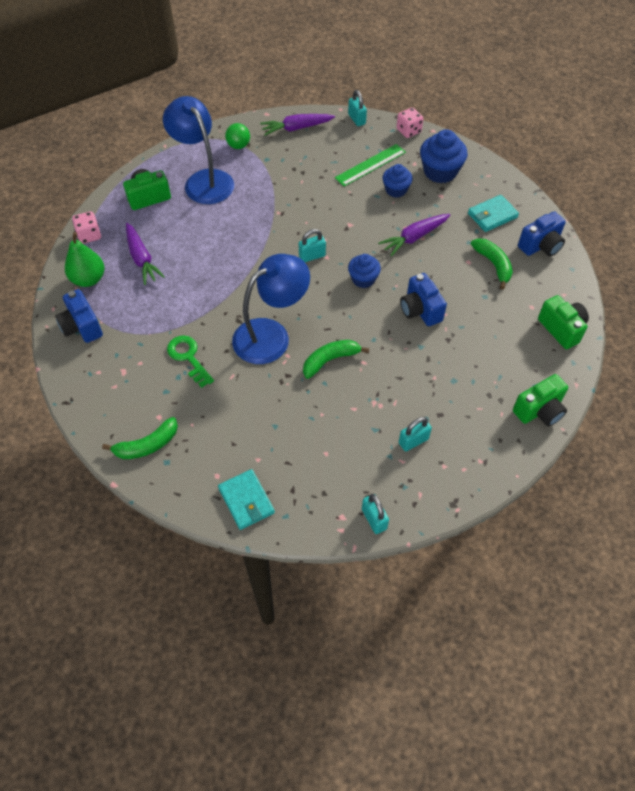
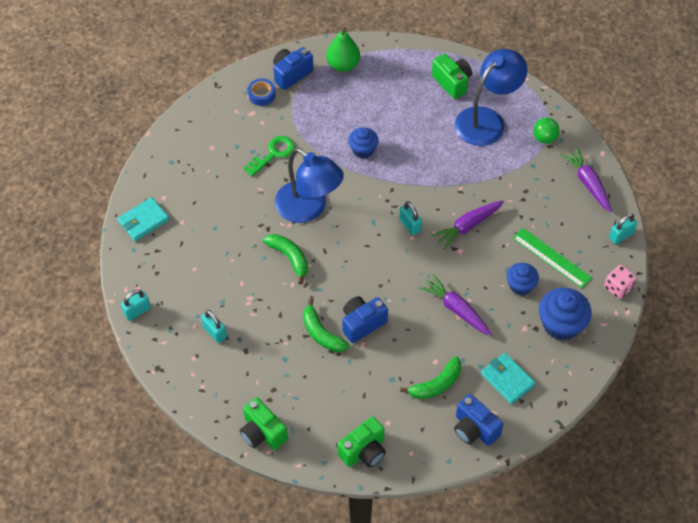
camera: 80 degrees right, 0 degrees up
pink dice [72,211,101,244] -> none
green banana [102,417,178,459] -> green banana moved to [303,298,349,352]
purple carrot [126,223,165,285] -> purple carrot moved to [432,200,504,249]
blue cupcake [348,254,381,288] -> blue cupcake moved to [348,128,378,158]
none -> blue tape [248,78,275,106]

